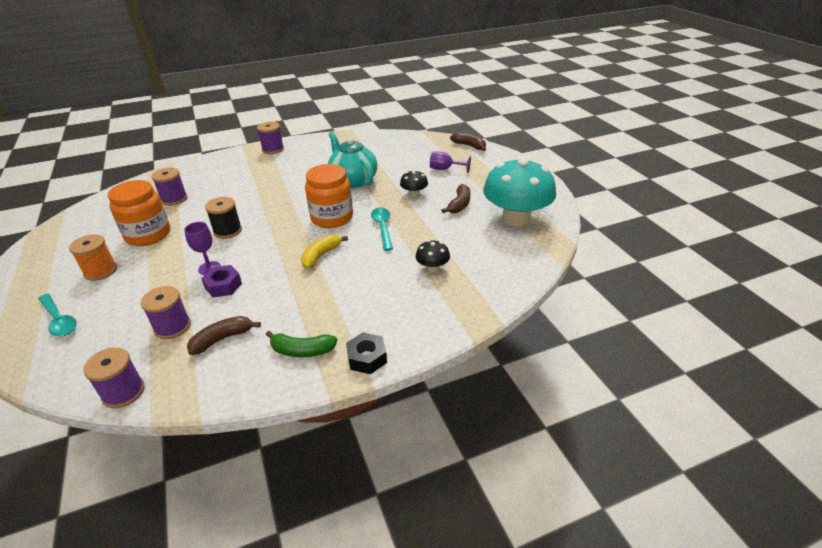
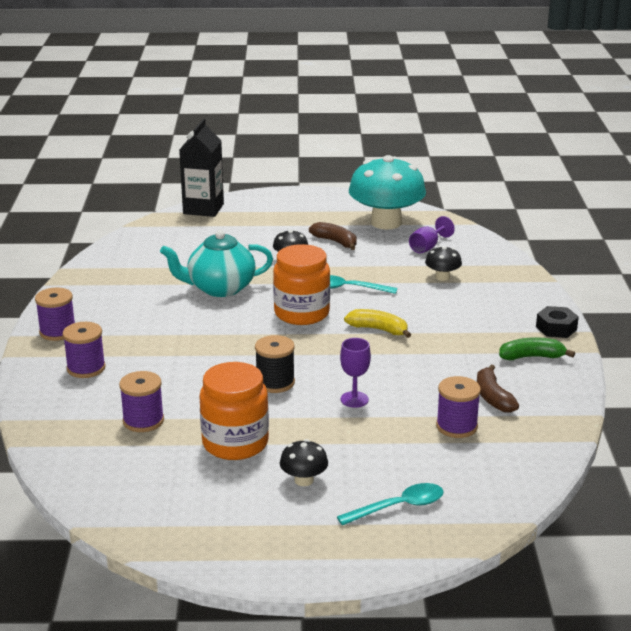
camera: 70 degrees left, 10 degrees down
orange spool [69,234,117,281] -> black mushroom [280,439,328,486]
purple spool [84,347,145,408] -> purple spool moved to [63,322,106,378]
purple nut [201,265,242,298] -> none
green banana [266,331,337,357] -> green banana turned 120 degrees counterclockwise [499,337,575,360]
yellow banana [301,234,348,269] -> yellow banana turned 150 degrees clockwise [344,309,411,338]
purple goblet [430,152,471,173] -> purple goblet moved to [409,216,455,253]
brown banana [450,132,486,151] -> black carton [179,119,224,217]

